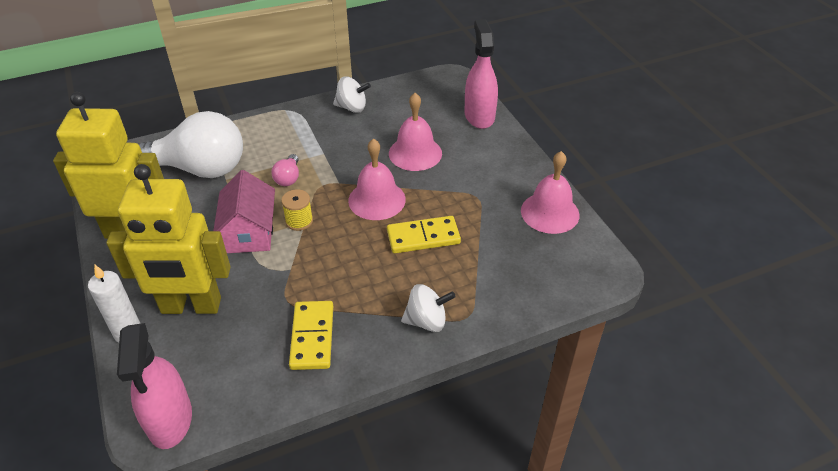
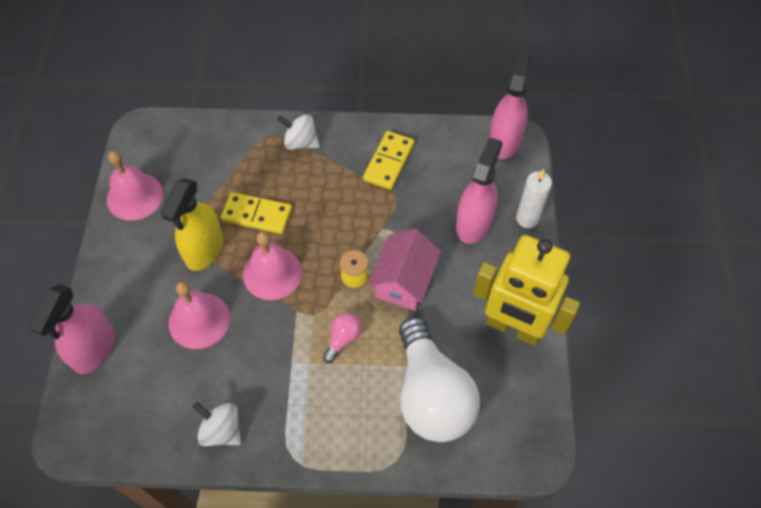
camera: 155 degrees left, 15 degrees up
yellow robot [106,164,230,314] -> pink spray bottle [456,137,502,244]
white light bulb [137,111,243,178] -> white light bulb turned 135 degrees counterclockwise [399,317,480,442]
none -> yellow spray bottle [161,178,223,271]

